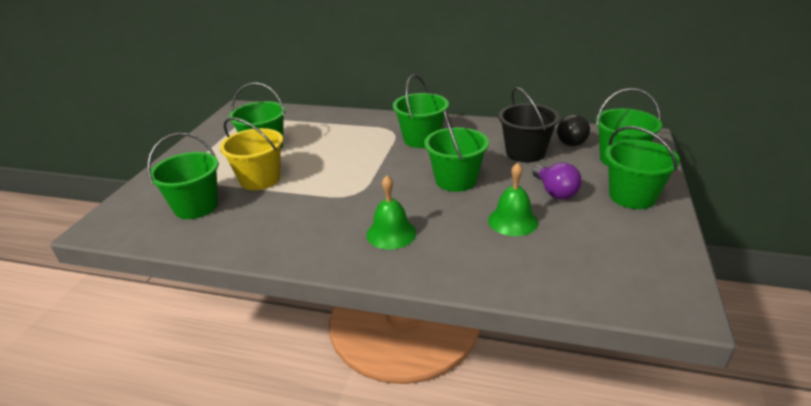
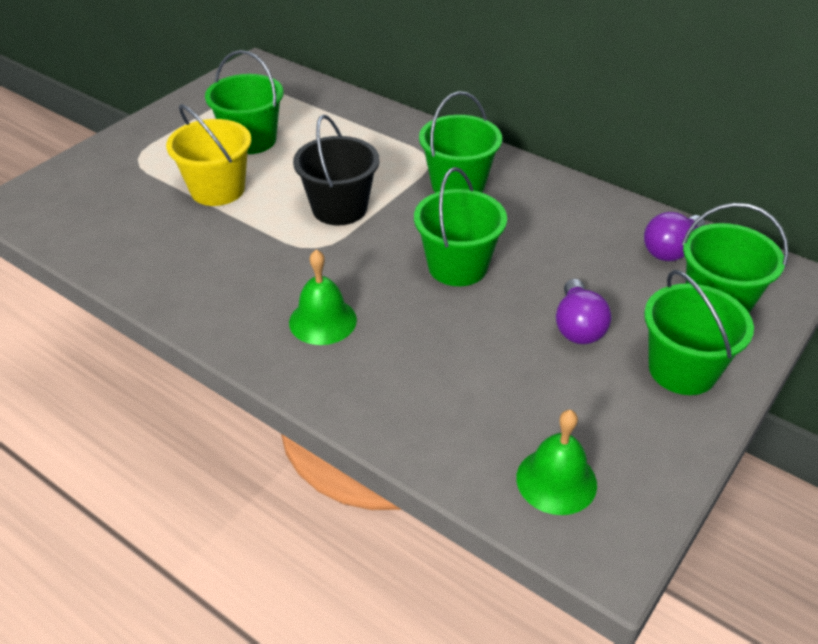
camera: 20 degrees right, 10 degrees up
green bucket [147,133,219,219] -> none
green bell [488,163,538,236] -> green bell moved to [516,410,597,515]
black bucket [499,87,560,163] -> black bucket moved to [293,115,379,225]
black light bulb [557,114,590,146] -> purple light bulb [644,212,705,261]

